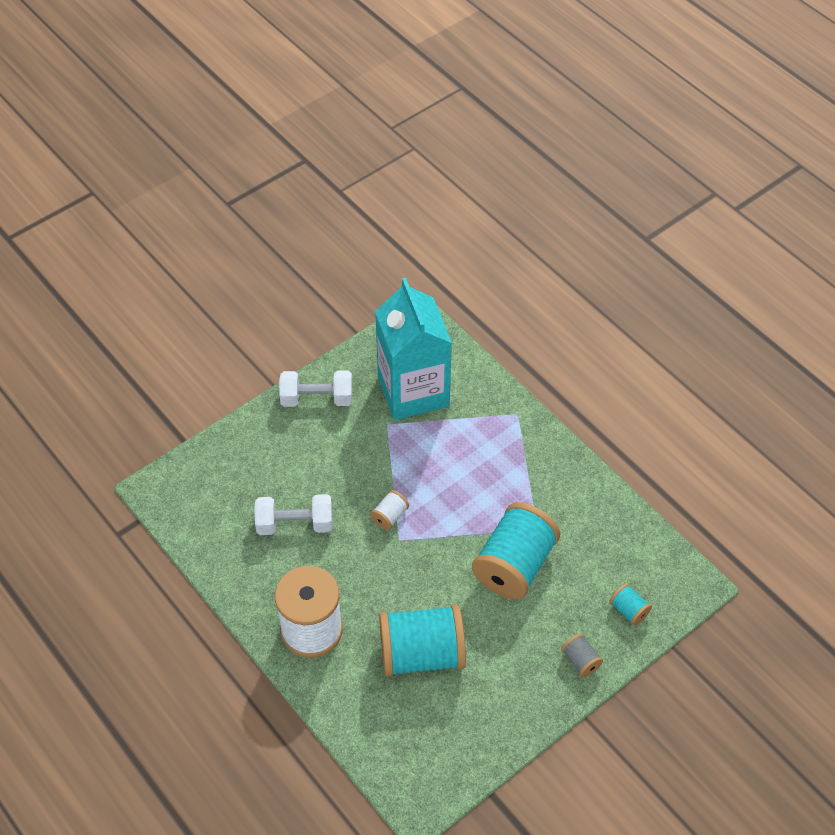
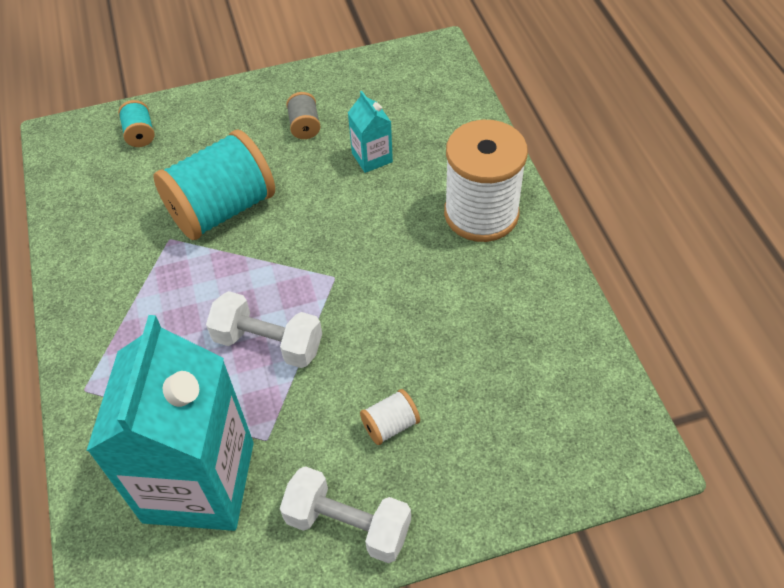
camera: 155 degrees left, 0 degrees up
white dumbbell [254,494,332,535] -> white dumbbell moved to [206,291,322,368]
white spool [370,490,409,530] -> white spool moved to [360,389,420,445]
turquoise spool [379,605,466,677] -> turquoise carton [348,91,393,173]
grey spool [561,634,603,677] -> grey spool moved to [286,92,320,139]

